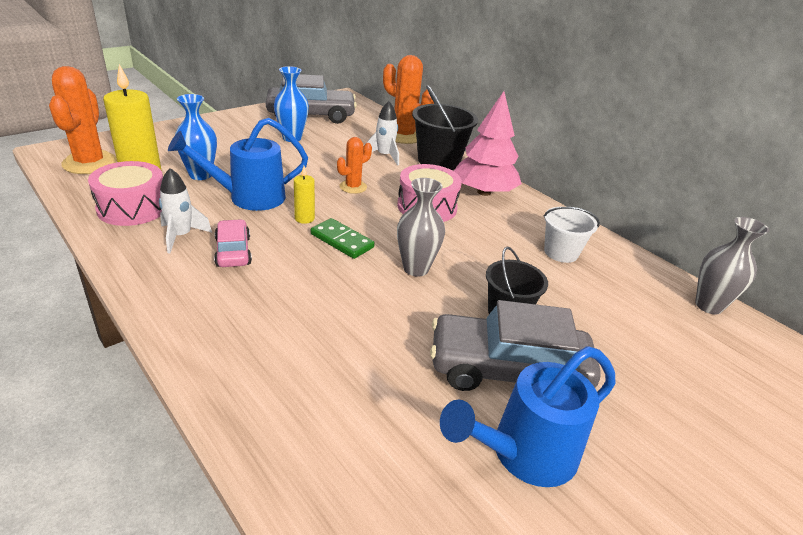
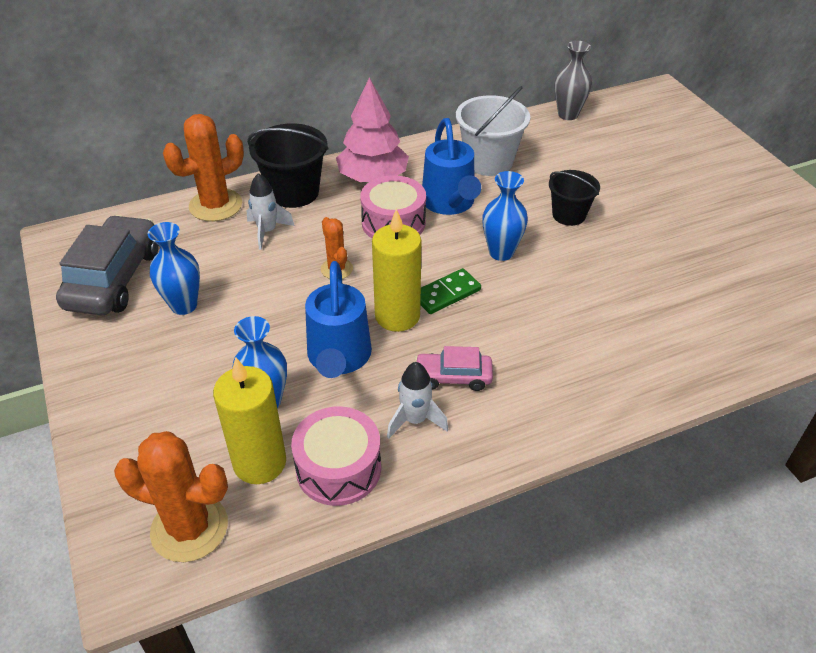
camera: 70 degrees left, 10 degrees up
yellow candle [294,166,315,224] -> yellow candle [372,209,421,332], size x2.04
grey vase [397,178,445,277] -> blue vase [482,171,528,261]
grey car [430,300,601,391] -> none
blue watering can [440,346,616,487] -> blue watering can moved to [422,118,481,215]
white bucket [543,207,600,263] -> white bucket [456,86,530,176], size x1.55

